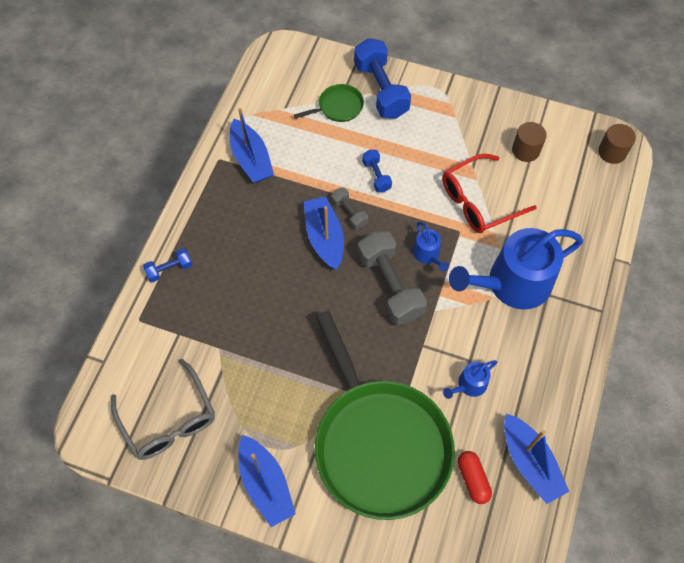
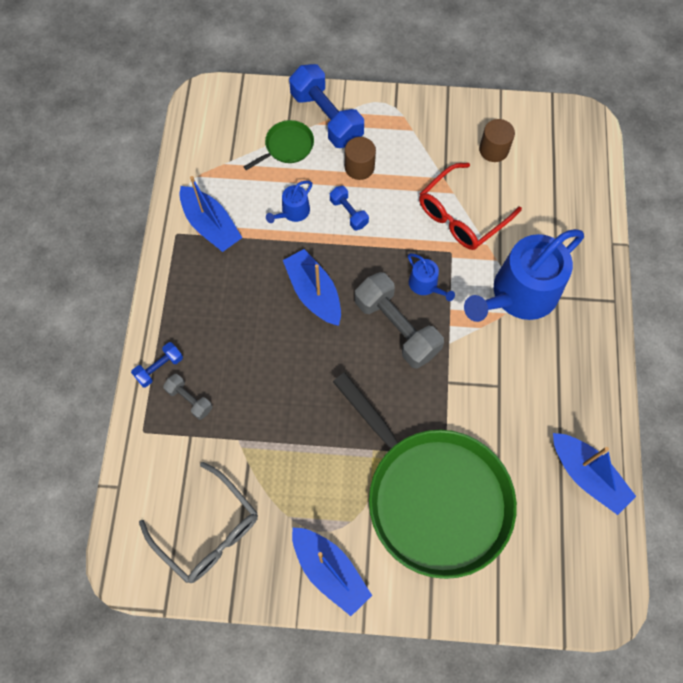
camera: 15 degrees left, 5 degrees up
grey dumbbell [331,188,368,230] -> grey dumbbell moved to [163,374,213,420]
blue watering can [443,360,497,399] -> blue watering can moved to [266,181,312,223]
red capsule [458,451,492,504] -> none
brown cylinder [598,124,636,164] -> brown cylinder moved to [345,137,376,180]

